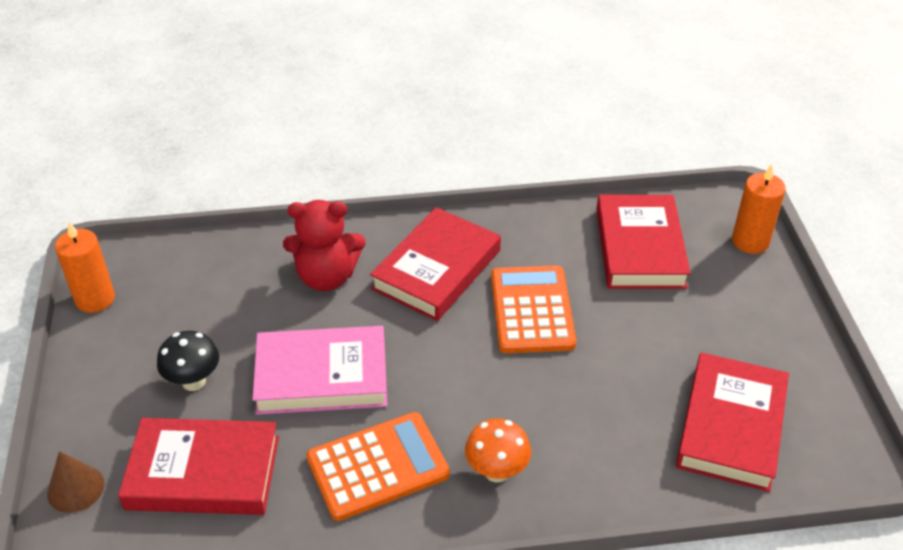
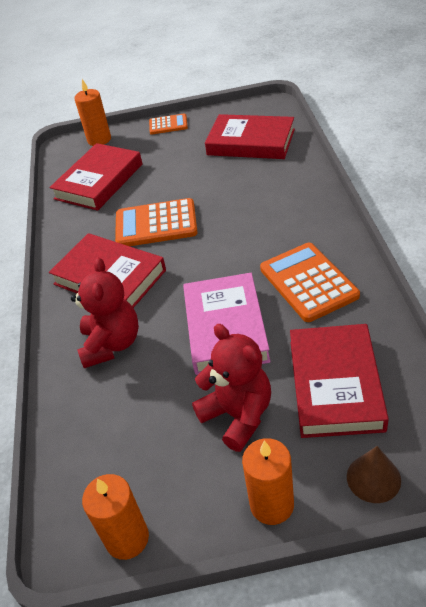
camera: 85 degrees left, 0 degrees up
black mushroom [157,331,219,391] -> red teddy bear [192,324,271,452]
orange mushroom [465,418,531,483] -> none
red book [596,195,691,289] -> red book turned 60 degrees counterclockwise [49,143,143,211]
none -> orange calculator [149,114,188,135]
none -> orange candle [242,438,294,525]

